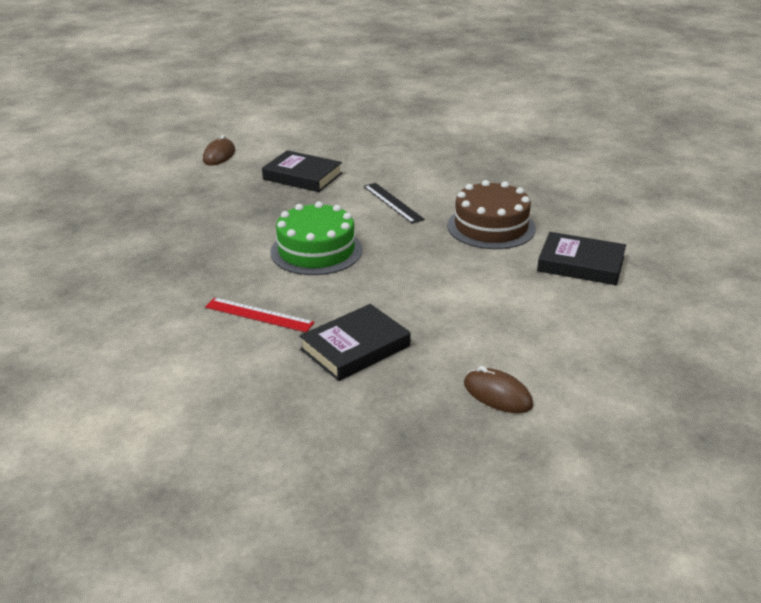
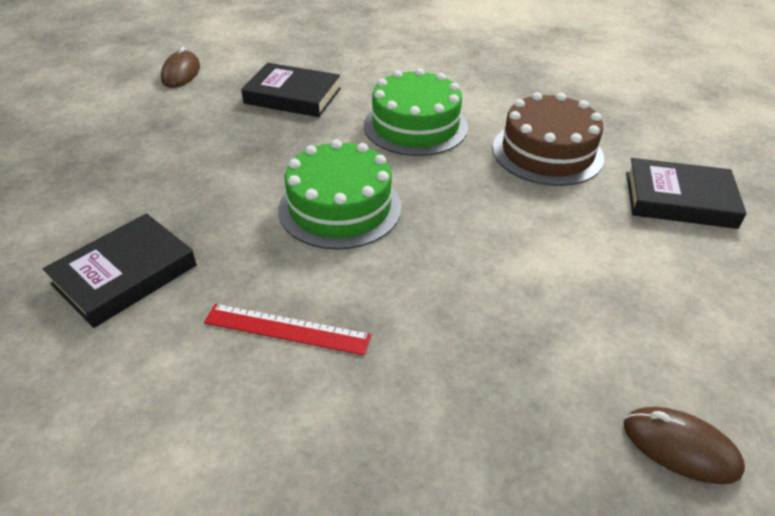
camera: 10 degrees left, 10 degrees up
black book [299,304,411,381] -> black book moved to [43,213,197,328]
black ruler [363,183,425,224] -> green cake [364,68,468,156]

